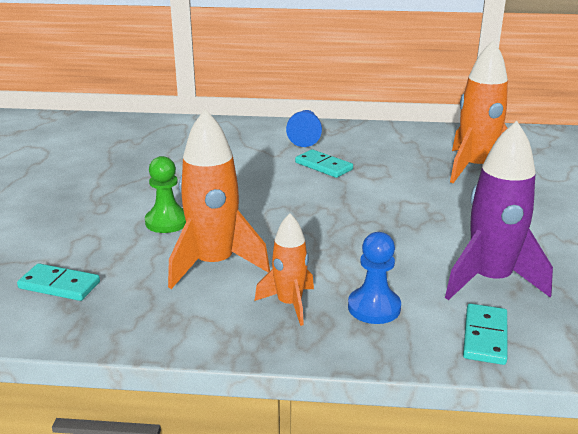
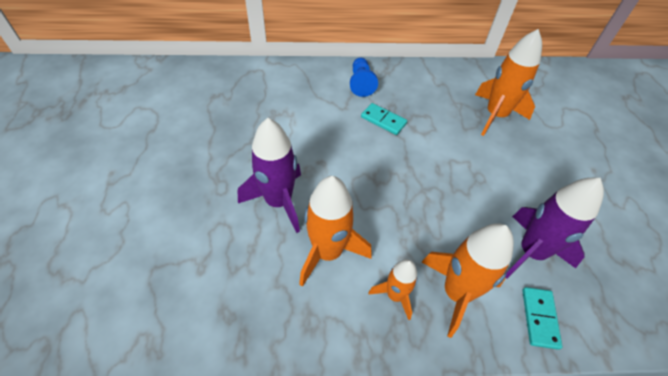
camera: 10 degrees left, 25 degrees up
turquoise domino [17,263,100,301] -> none
green pawn [145,156,186,233] -> purple rocket [238,118,301,233]
blue pawn [348,232,401,324] -> orange rocket [422,223,514,338]

